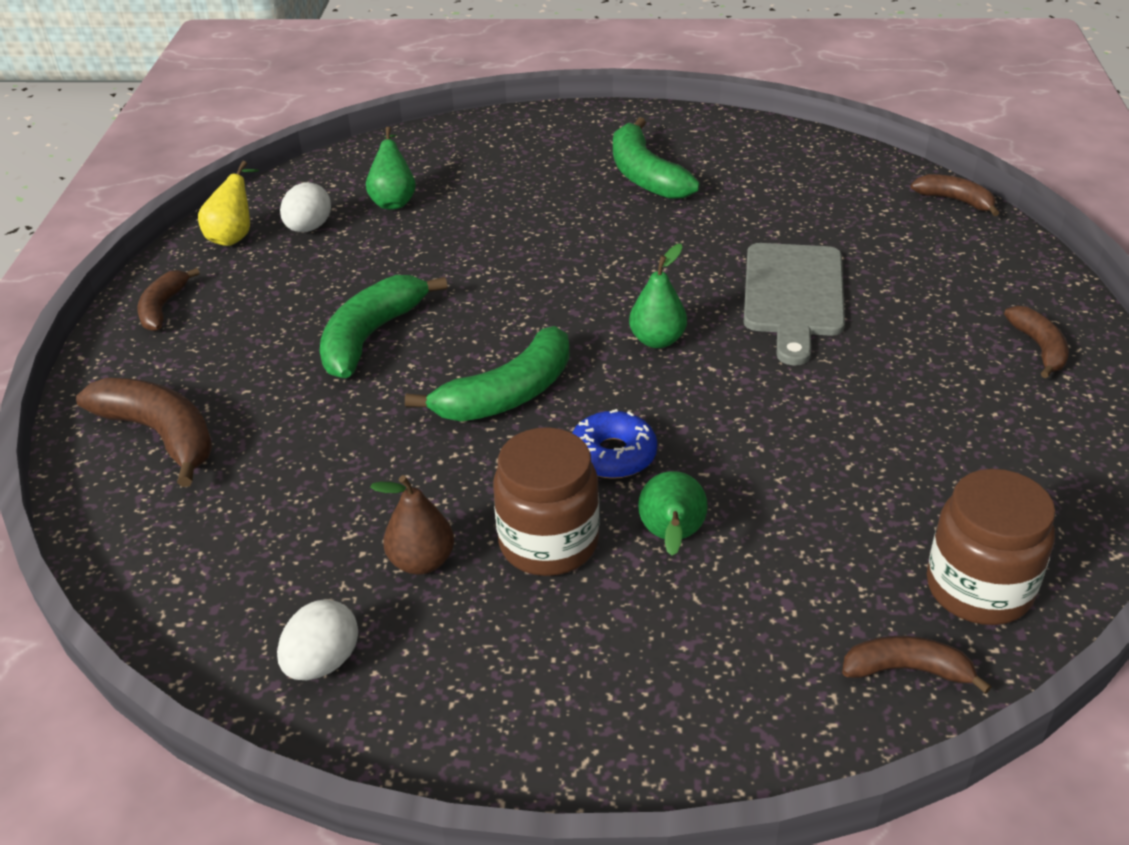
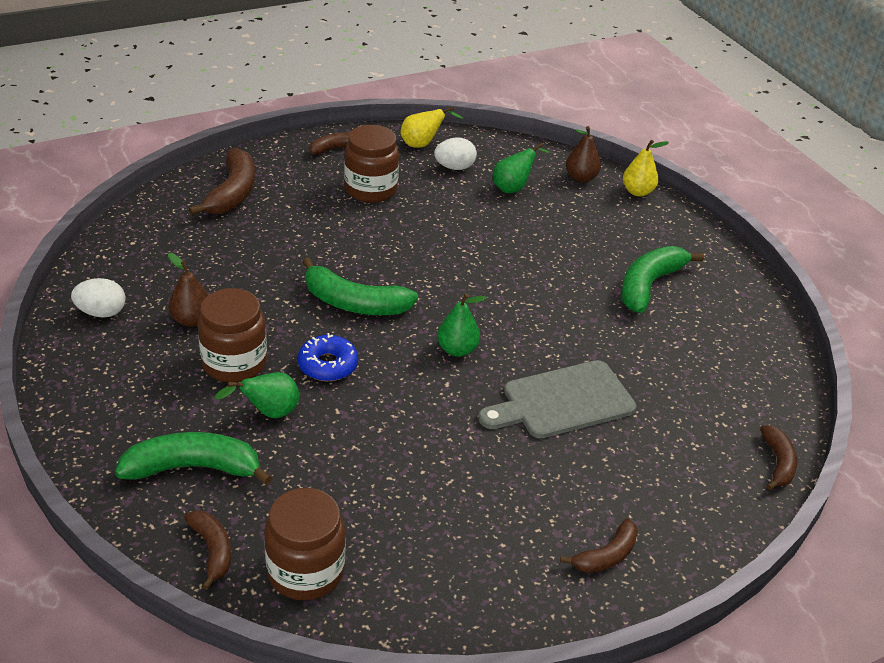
camera: 55 degrees right, 0 degrees up
green banana [320,275,448,378] -> green banana moved to [115,432,273,485]
none -> brown jar [344,125,399,203]
none -> brown pear [566,126,601,182]
none -> yellow pear [623,140,669,196]

